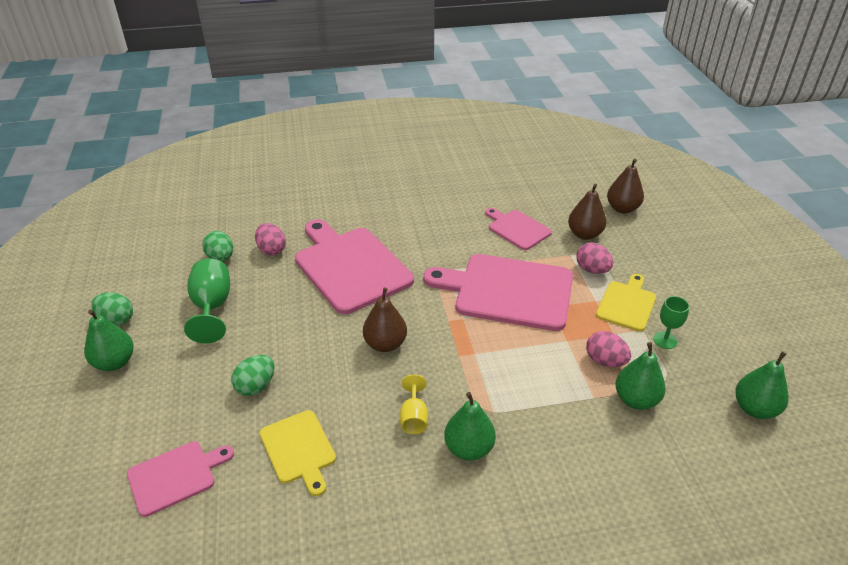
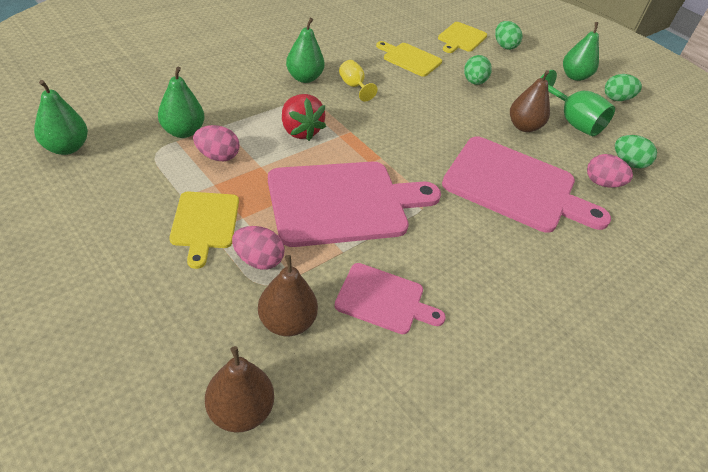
camera: 145 degrees right, 5 degrees up
pink cutting board [127,441,234,517] -> yellow cutting board [438,22,487,53]
brown pear [363,288,407,352] -> brown pear moved to [510,70,550,132]
green goblet [653,296,689,349] -> none
none -> red strawberry [282,94,326,141]
none -> green egg [495,21,522,50]

